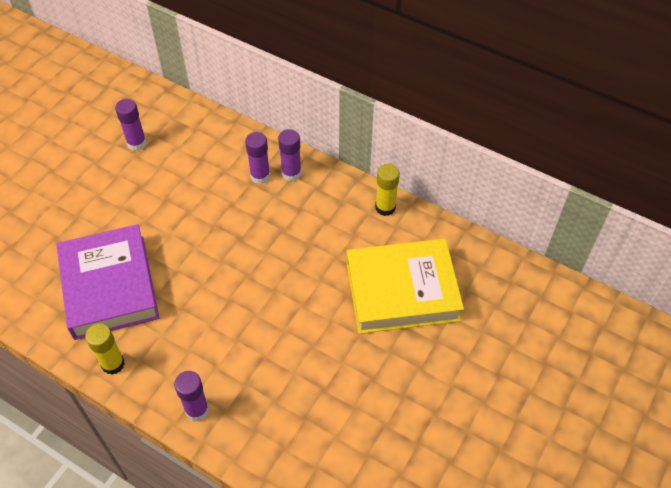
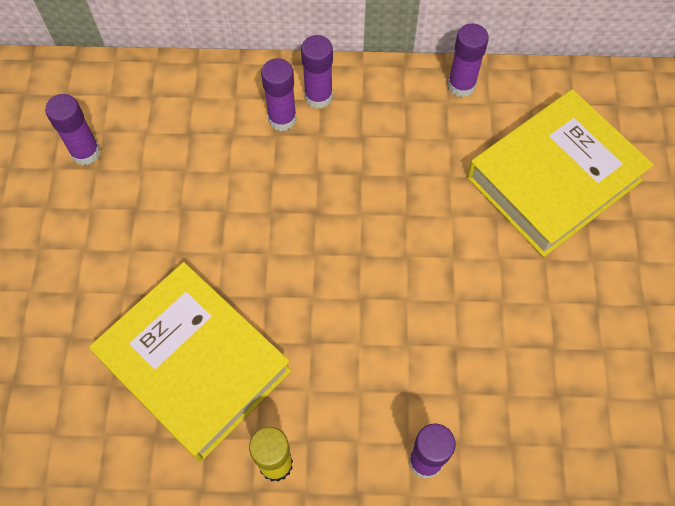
camera: 30 degrees left, 10 degrees up
purple book [56,224,159,340] -> yellow book [89,262,291,462]
yellow glue stick [375,164,400,216] -> purple glue stick [448,23,489,98]

